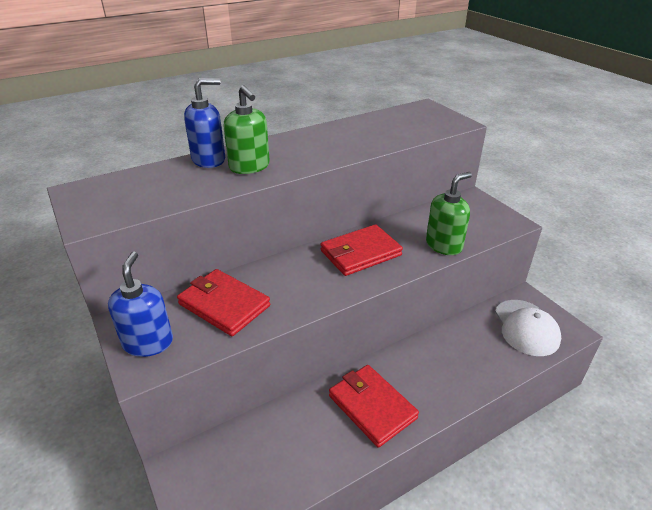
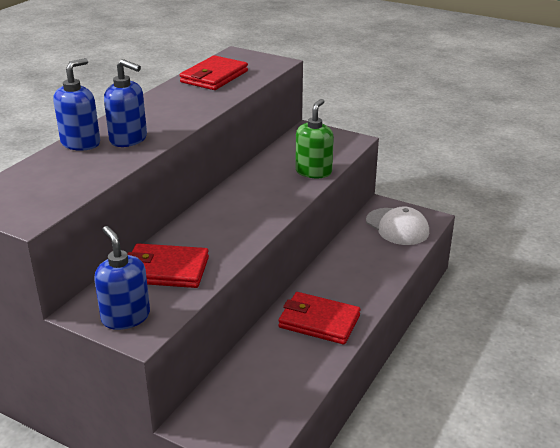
camera: 30 degrees left, 5 degrees down
green soap dispenser [224,85,270,174] -> blue soap dispenser [104,59,147,147]
red wallet [321,224,403,276] -> red wallet moved to [180,55,248,90]

